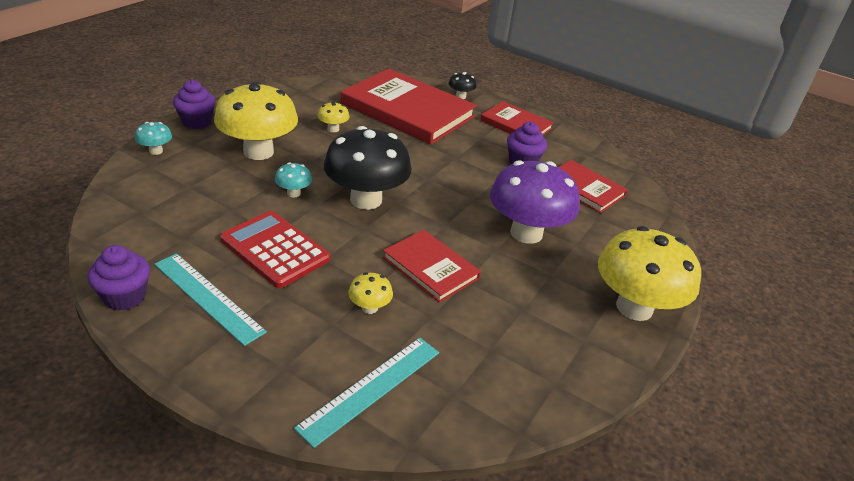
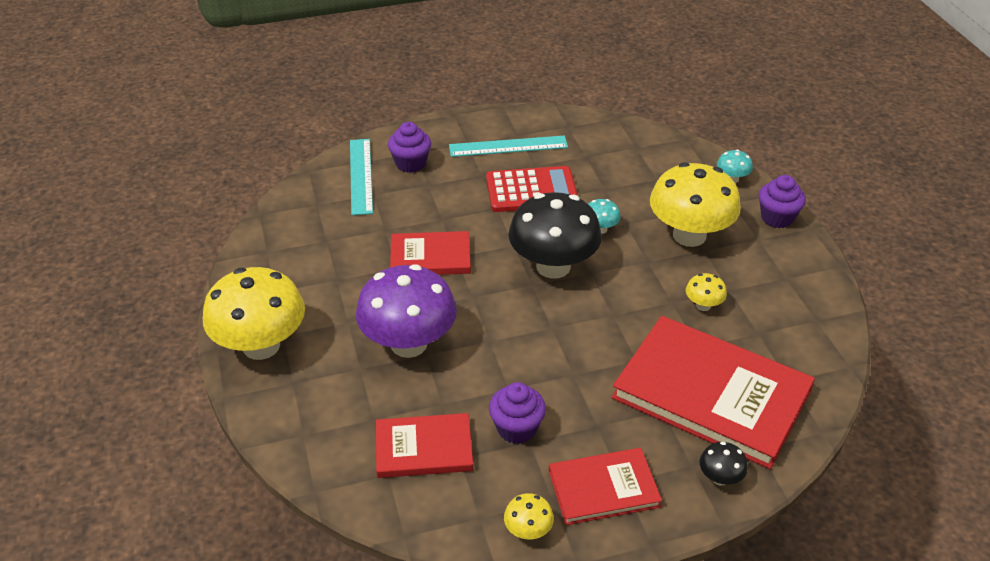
camera: 135 degrees right, 5 degrees up
purple cupcake [88,245,150,311] -> purple cupcake moved to [388,122,431,173]
red book [341,69,477,145] -> red book turned 45 degrees clockwise [611,316,815,469]
yellow mushroom [348,272,393,314] -> yellow mushroom moved to [504,493,554,539]

